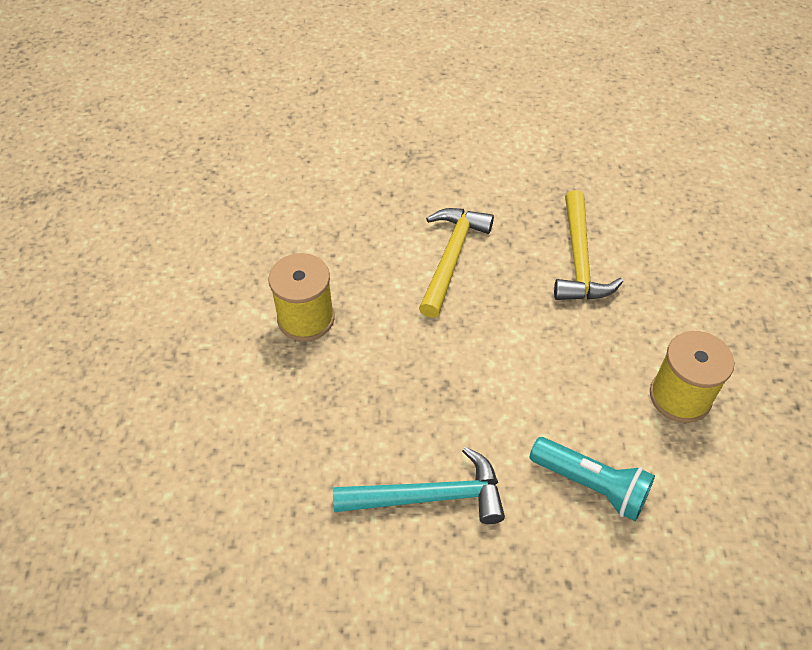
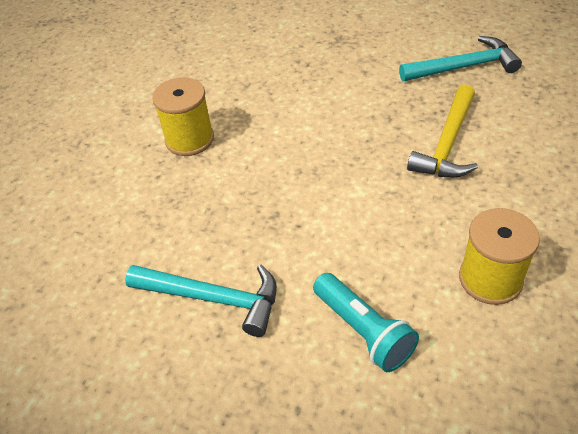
camera: 25 degrees right, 5 degrees down
yellow hammer [419,208,494,318] -> none
none -> turquoise hammer [399,36,522,81]

